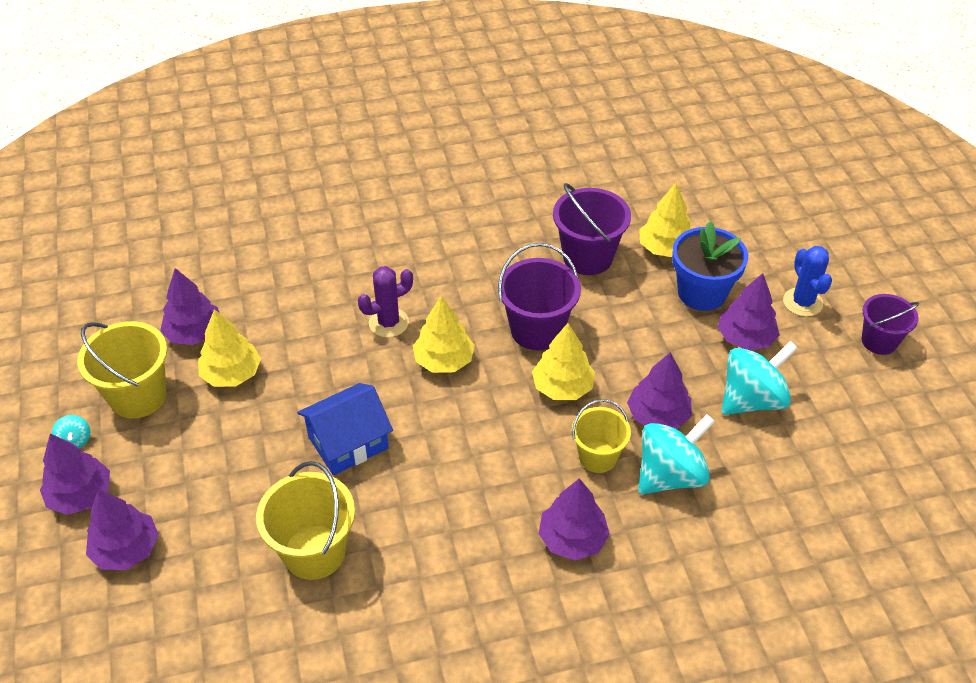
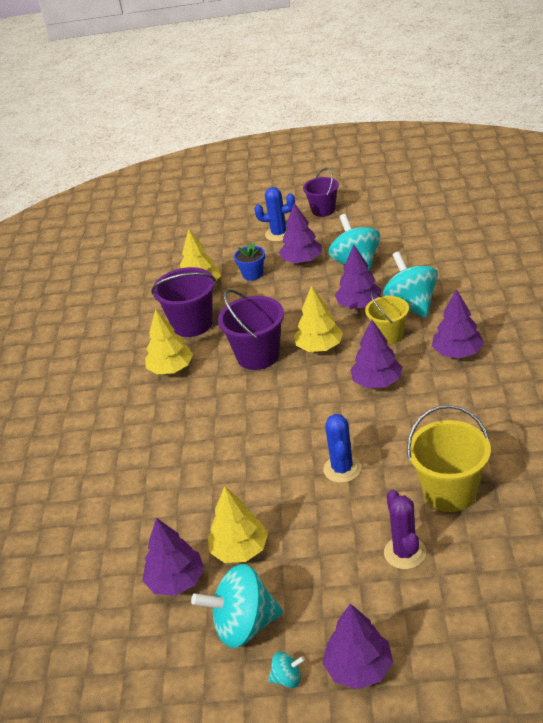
camera: 70 degrees left, 10 degrees down
yellow bucket [77,321,167,419] -> turquoise spinning top [191,564,283,648]
purple tree [86,490,159,570] -> purple tree moved to [350,319,402,388]
blue house [297,383,393,475] -> blue cactus [323,414,361,483]
purple cactus [358,266,413,338] -> purple cactus moved to [384,489,426,569]
yellow tree [413,296,475,373] -> yellow tree moved to [145,309,193,375]
blue flower pot [672,221,748,311] -> blue flower pot [234,242,265,281], size x0.57

